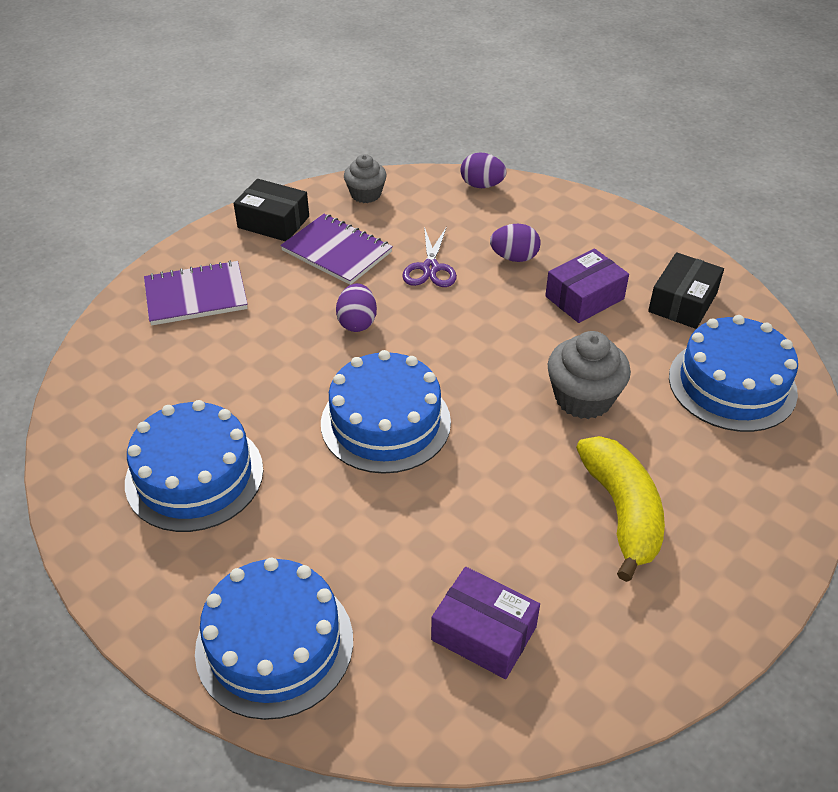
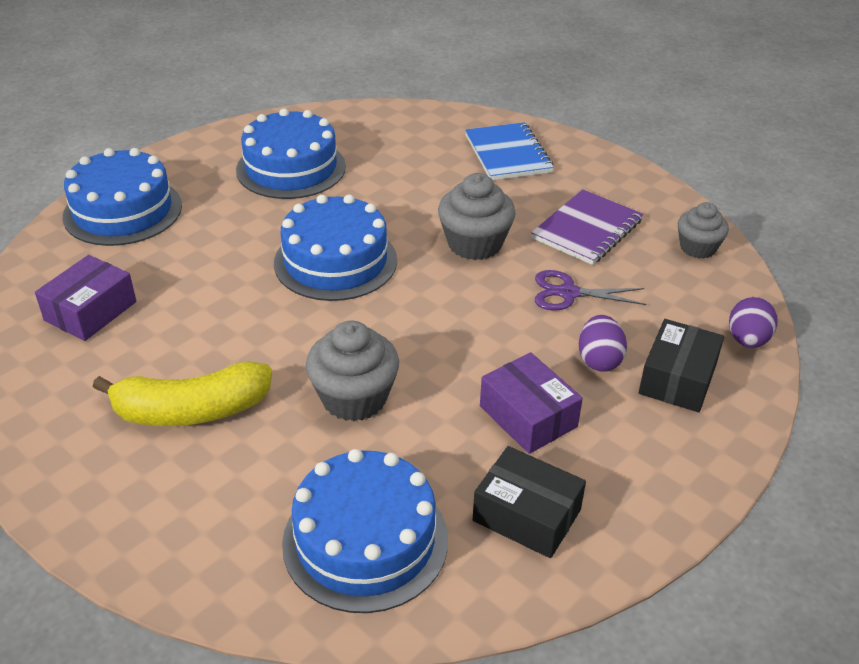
camera: 90 degrees right, 5 degrees down
purple notebook [144,260,248,326] -> blue notebook [465,122,554,180]
black box [233,179,309,241] -> black box moved to [639,319,724,412]
purple egg [336,283,377,332] -> grey cupcake [438,173,516,260]

